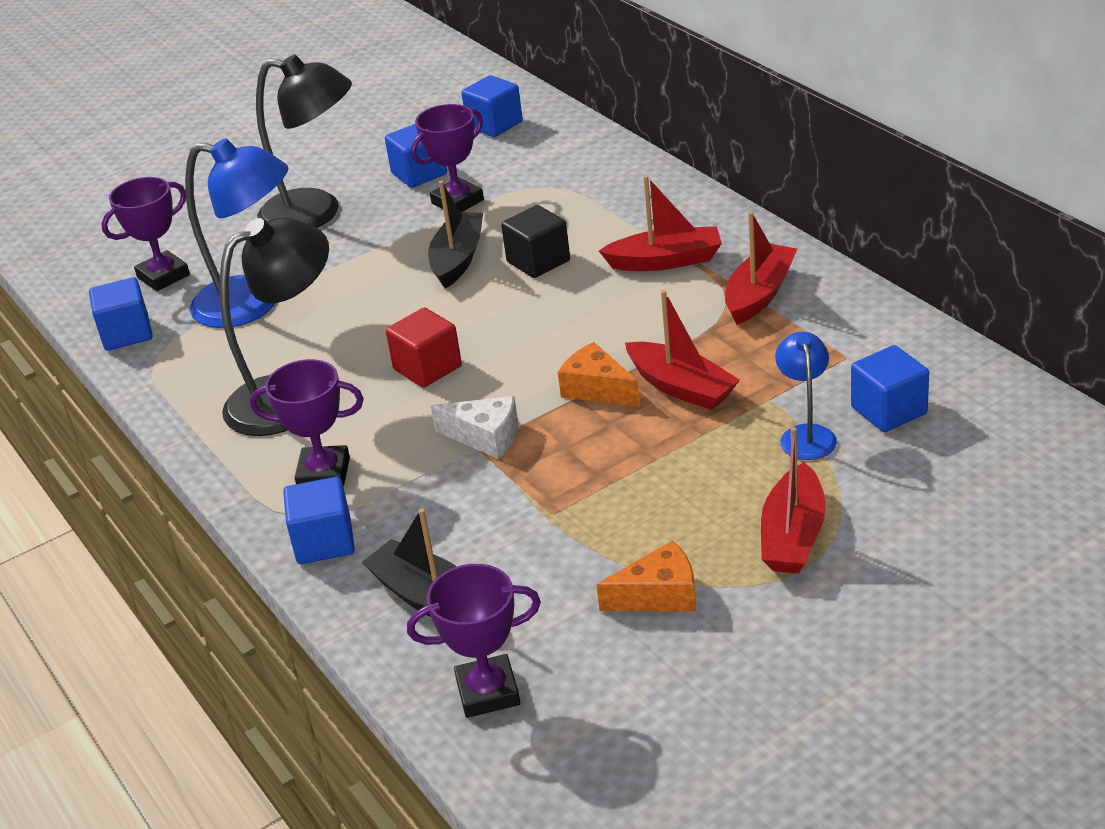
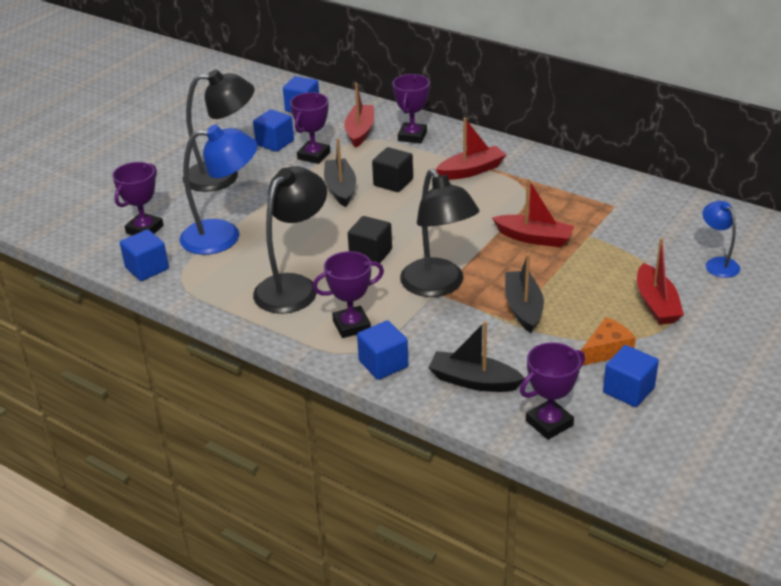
camera: 25 degrees left, 0 degrees up
red cube [386,307,462,388] -> black cube [348,216,392,263]
white cheese [431,396,518,459] -> black lamp [400,169,479,297]
orange cheese [558,342,640,406] -> none
red boat [725,211,797,325] -> red boat moved to [344,83,374,148]
blue lamp [775,332,837,460] -> blue lamp moved to [703,201,740,278]
blue cube [851,345,929,432] -> blue cube moved to [603,345,659,407]
none -> purple trophy [392,74,430,143]
none -> black boat [505,254,544,333]

